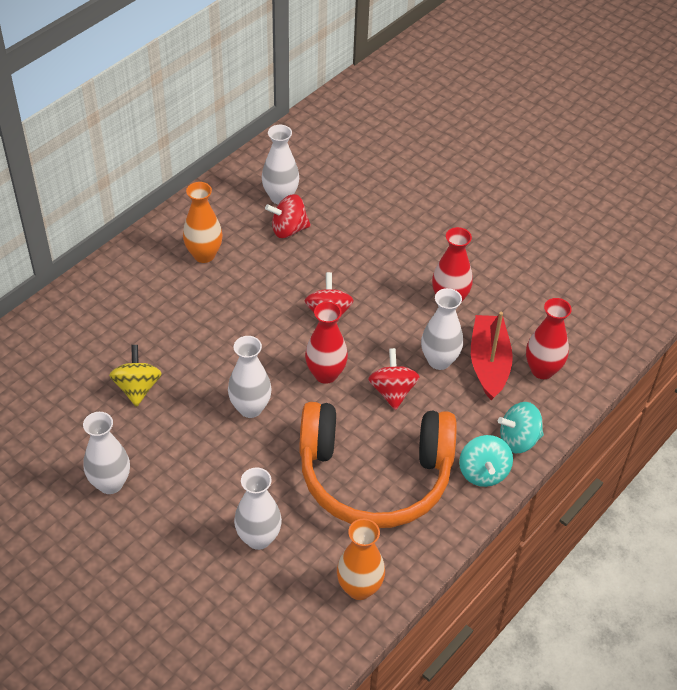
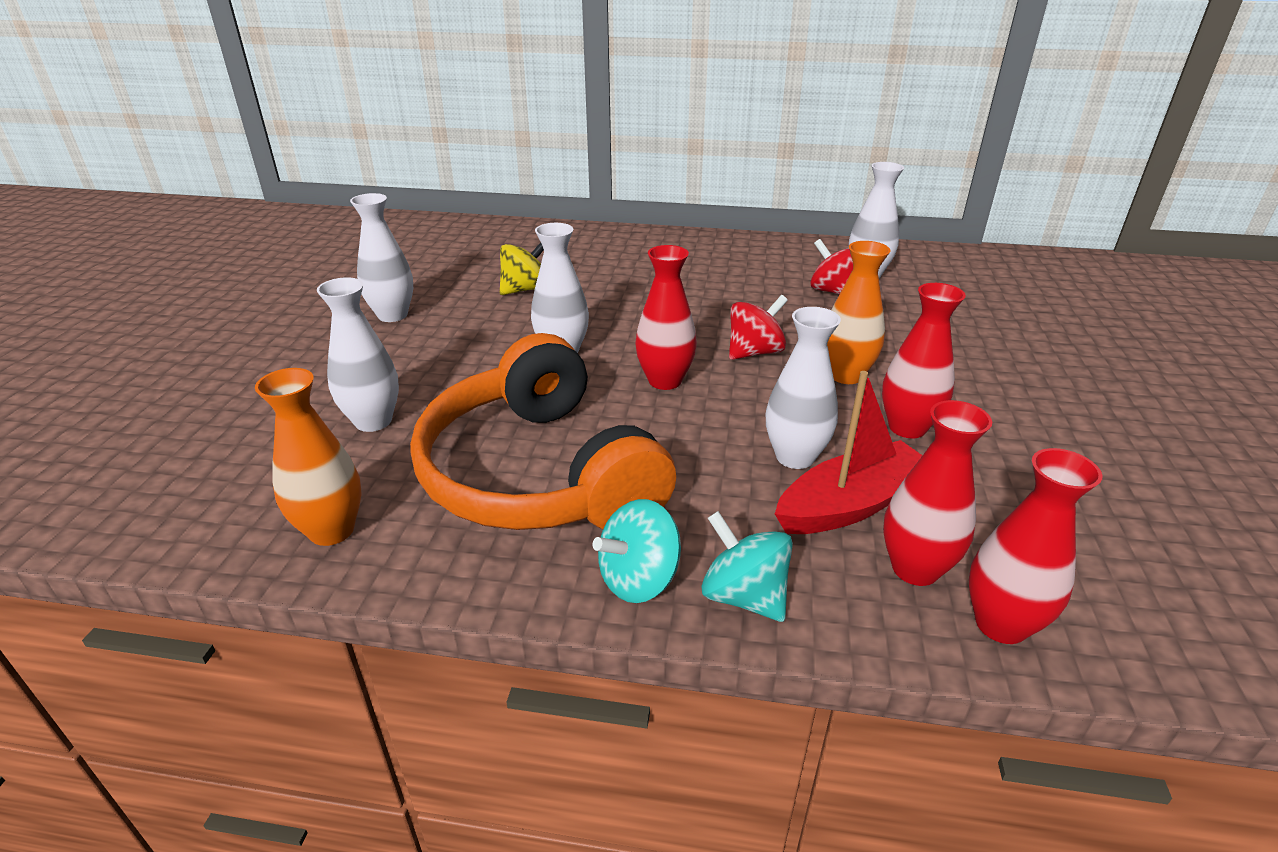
camera: 60 degrees right, 15 degrees down
orange vase [183,182,223,263] -> orange vase moved to [827,241,890,384]
red spinning top [368,348,420,410] -> none
none -> red vase [969,448,1103,644]

